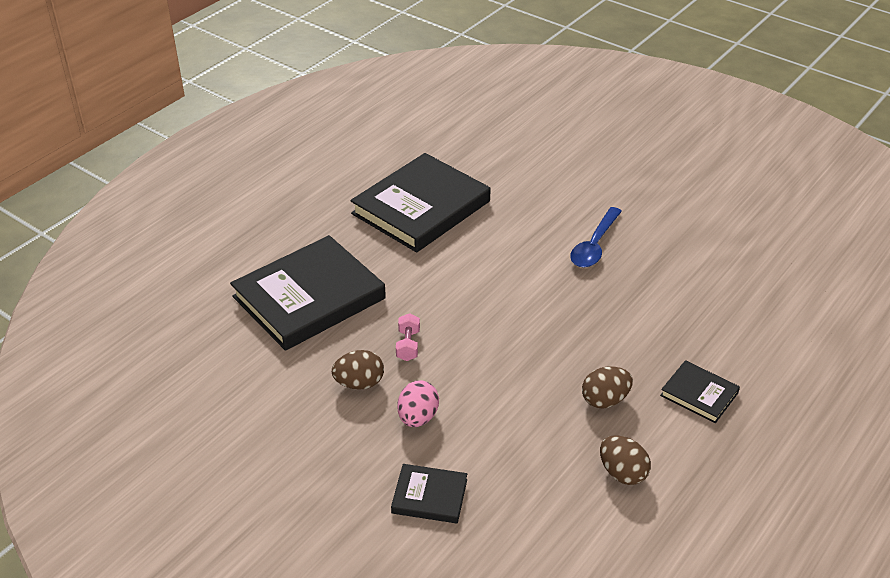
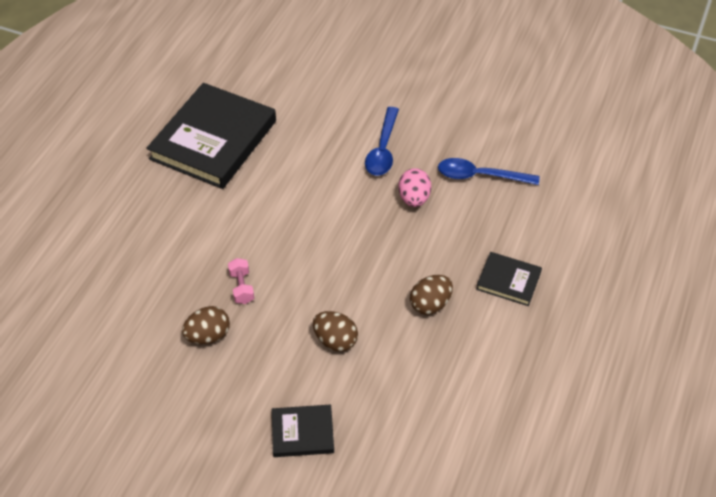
camera: 15 degrees left, 10 degrees up
black book [230,235,386,351] -> none
pink egg [397,380,439,427] -> pink egg moved to [398,168,431,207]
brown egg [600,435,651,485] -> brown egg moved to [313,311,358,352]
none -> blue spoon [438,158,539,185]

